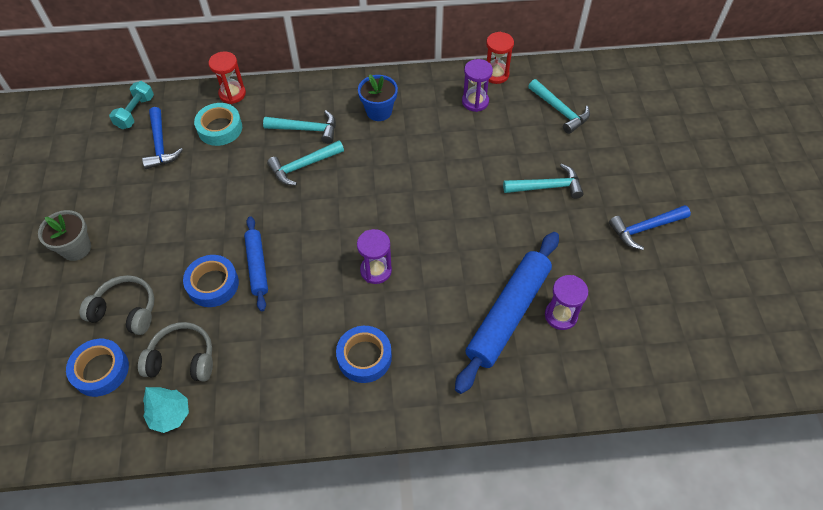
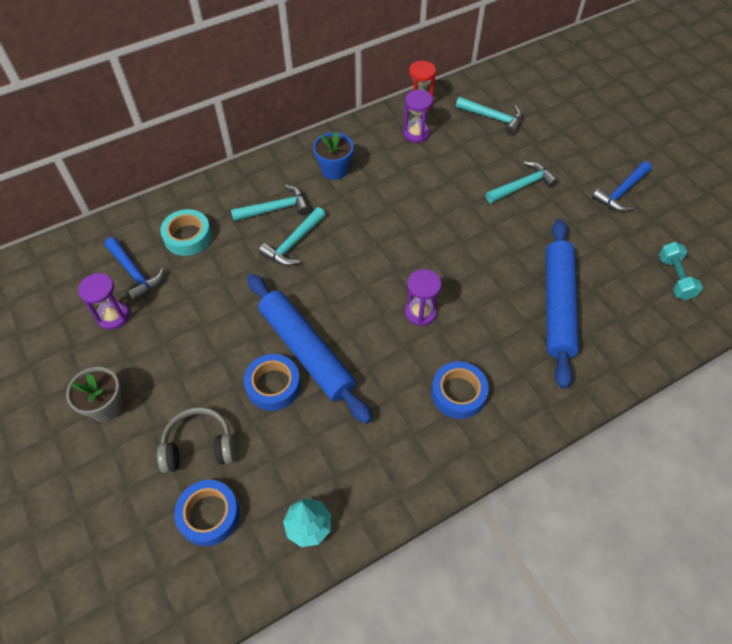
camera: 25 degrees left, 0 degrees up
turquoise dumbbell [109,81,154,129] -> turquoise dumbbell moved to [659,242,703,300]
grey headphones [138,322,213,381] -> none
red hourglass [209,51,246,104] -> none
blue rolling pin [244,216,268,311] -> blue rolling pin [247,274,372,424], size x1.77
purple hourglass [545,275,588,330] -> purple hourglass moved to [78,273,129,330]

